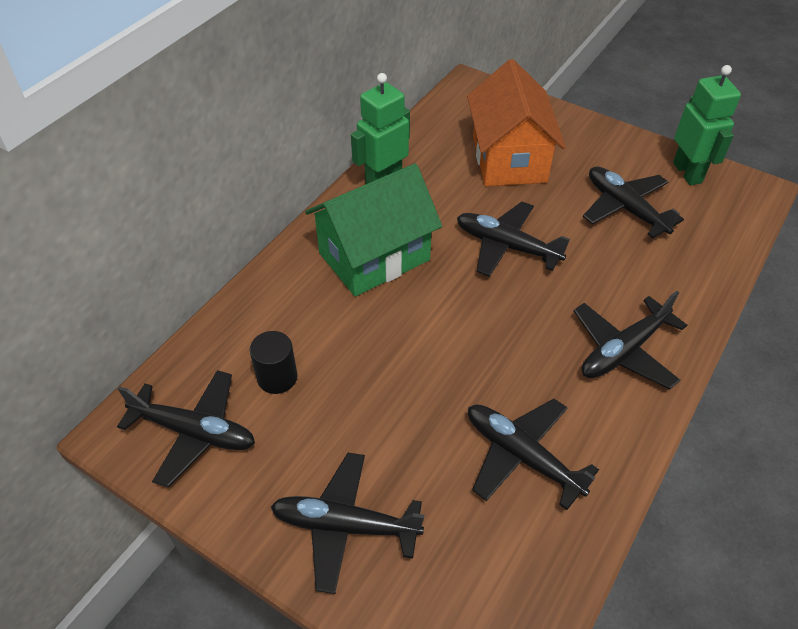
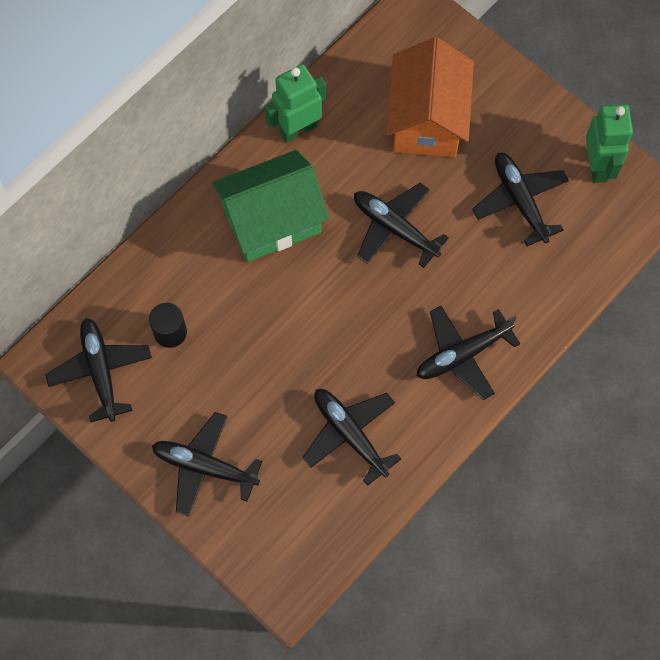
camera: 10 degrees right, 20 degrees up
black plane [117,370,255,488] -> black plane turned 135 degrees counterclockwise [45,318,152,422]

